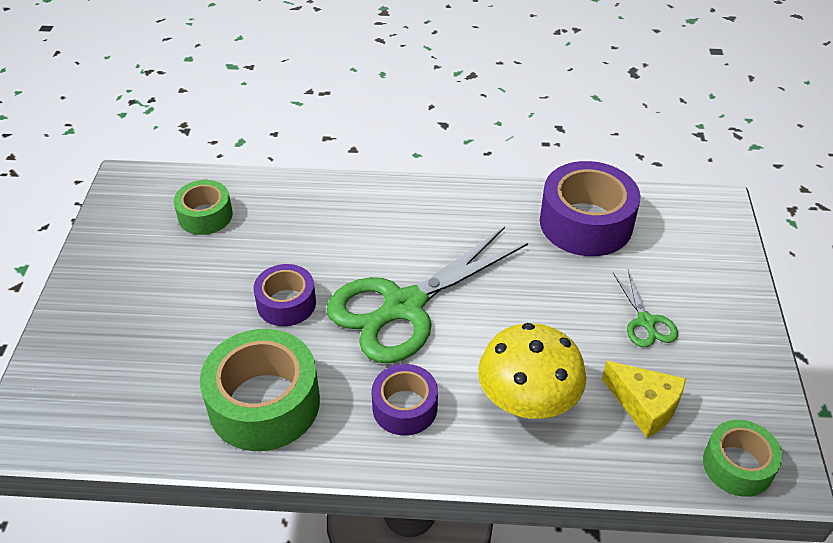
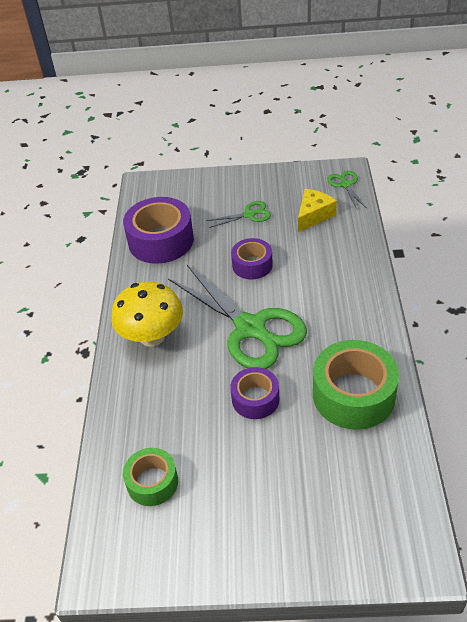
camera: 90 degrees left, 0 degrees up
purple tape [372,364,438,436] -> purple tape moved to [231,238,273,279]
yellow mushroom [478,323,587,419] -> yellow mushroom moved to [111,281,183,347]
green tape [703,420,782,497] -> green scissors [327,171,367,209]

